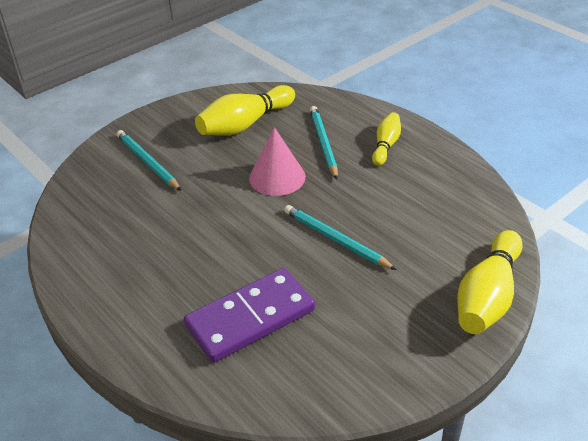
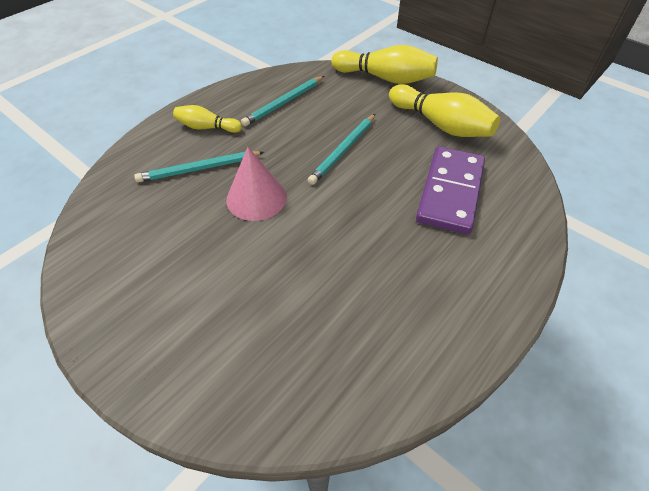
camera: 100 degrees left, 10 degrees up
turquoise pencil [117,130,181,191] -> turquoise pencil moved to [241,76,324,126]
purple domino [184,268,315,363] -> purple domino turned 60 degrees clockwise [416,146,485,235]
yellow bowling pin [195,85,295,135] -> yellow bowling pin moved to [389,84,500,137]

